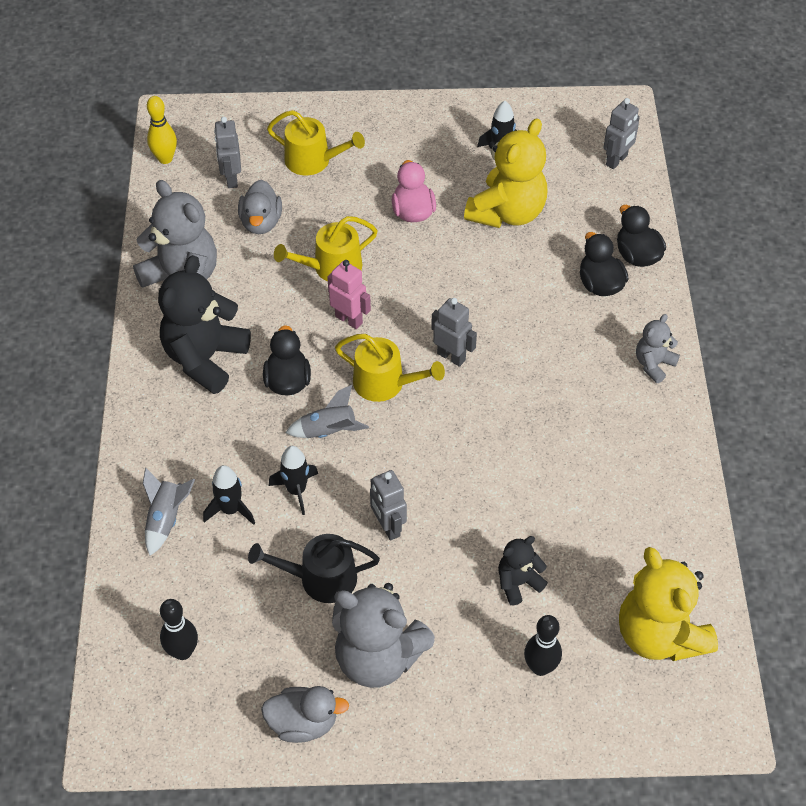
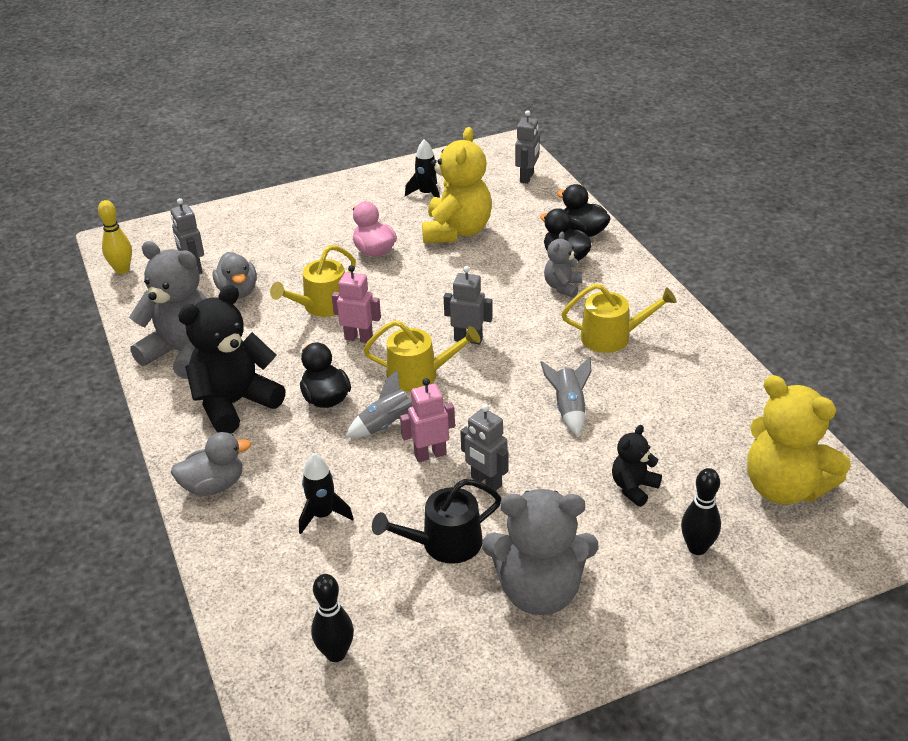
camera: 20 degrees left, 15 degrees down
grey rocket [143,468,195,556] -> grey rocket moved to [540,356,591,436]
black teddy bear [158,255,251,394] -> black teddy bear turned 45 degrees clockwise [178,285,286,433]
grey duck [261,686,349,743] -> grey duck moved to [171,432,251,496]
yellow watering can [267,110,365,175] -> yellow watering can moved to [561,284,677,353]
black rocket [268,446,318,515] -> none
grey teddy bear [636,314,680,383] -> grey teddy bear moved to [544,231,582,298]
none -> pink robot [400,378,455,462]

